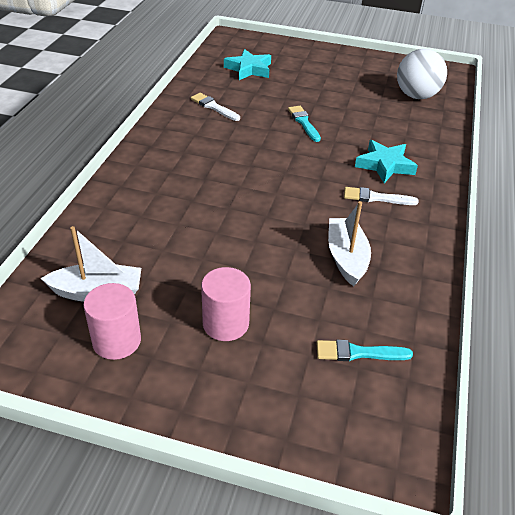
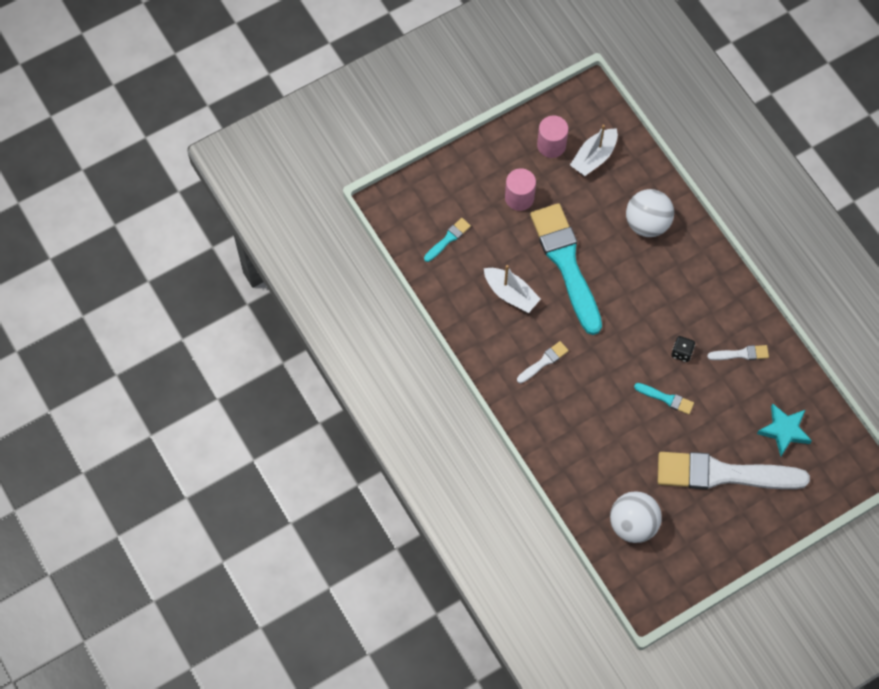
camera: 135 degrees right, 25 degrees up
turquoise star [355,140,418,184] -> none
none -> turquoise brush [530,203,602,335]
none -> white ball [626,189,674,237]
none -> white brush [658,452,810,490]
none -> black dice [671,336,695,362]

